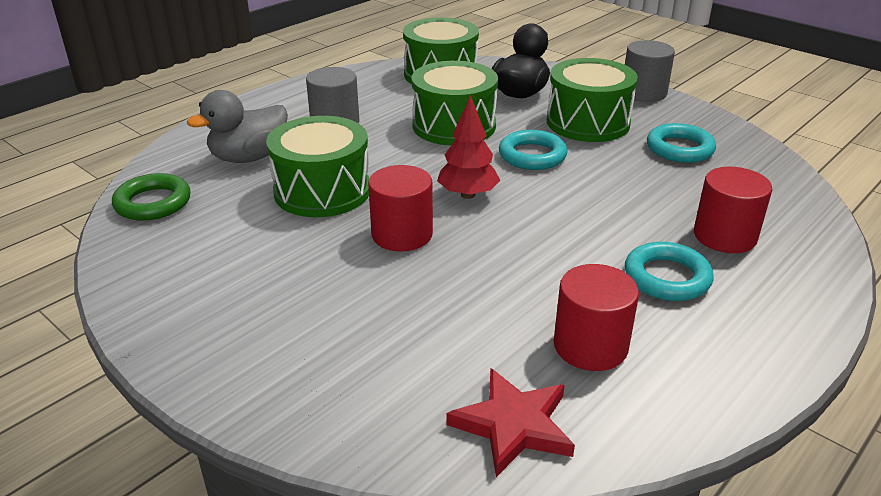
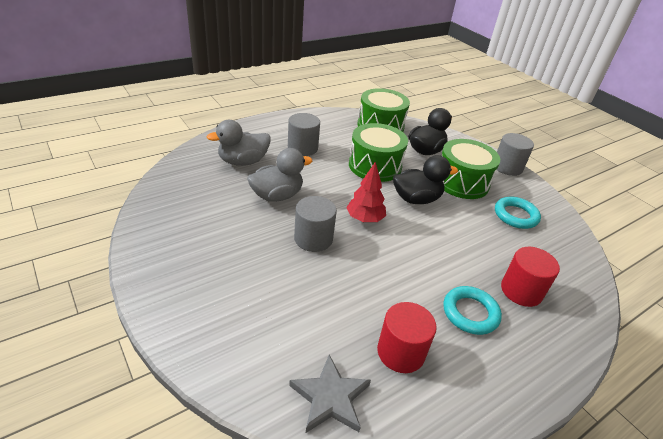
camera: 10 degrees right, 5 degrees up
green ring [112,173,191,221] -> none
green drum [266,116,369,217] -> grey duck [247,148,312,202]
red cylinder [368,165,433,252] -> grey cylinder [294,196,337,252]
red star [446,368,575,477] -> grey star [289,355,371,433]
turquoise ring [499,130,568,170] -> black duck [393,155,458,204]

